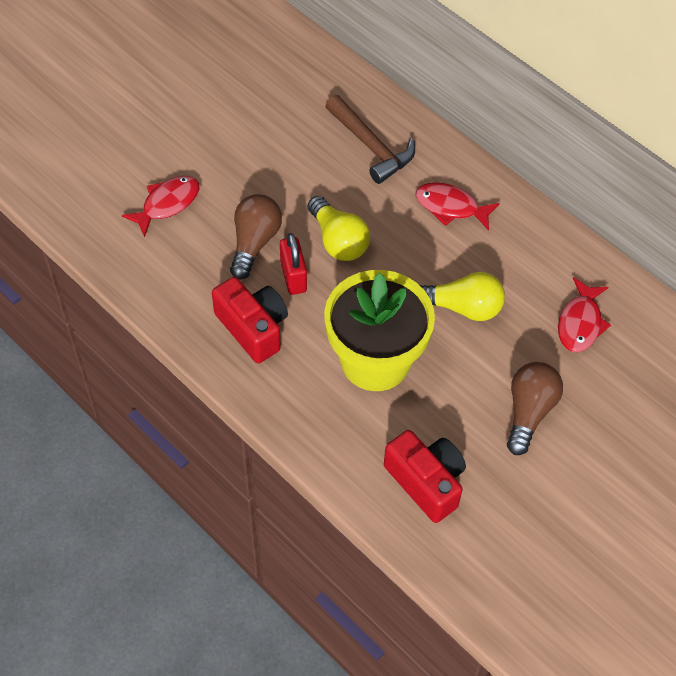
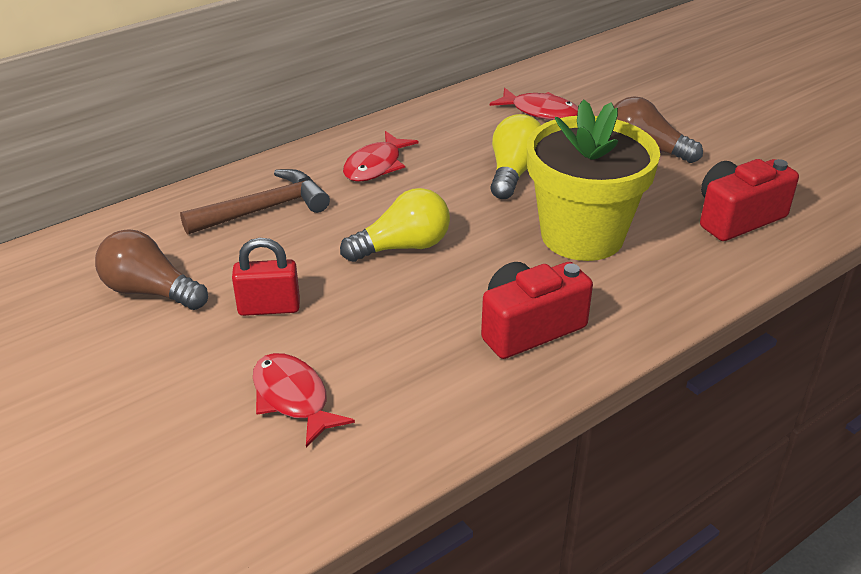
camera: 80 degrees left, 20 degrees down
brown light bulb [230,194,282,279] -> brown light bulb moved to [95,229,208,310]
red padlock [280,233,307,295] -> red padlock moved to [232,238,300,316]

